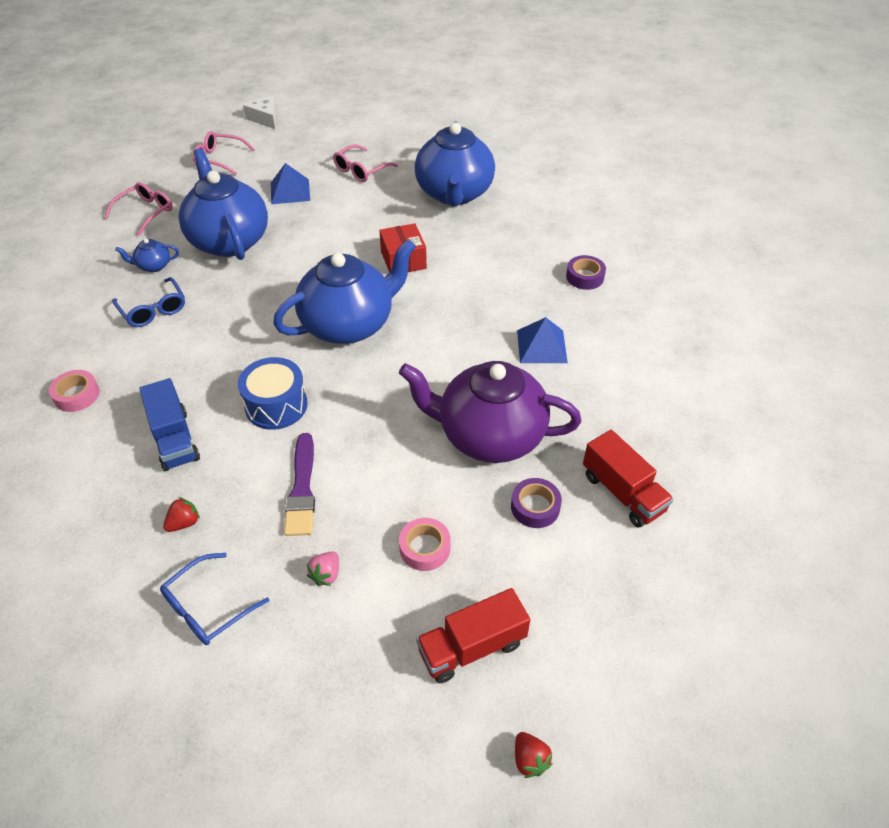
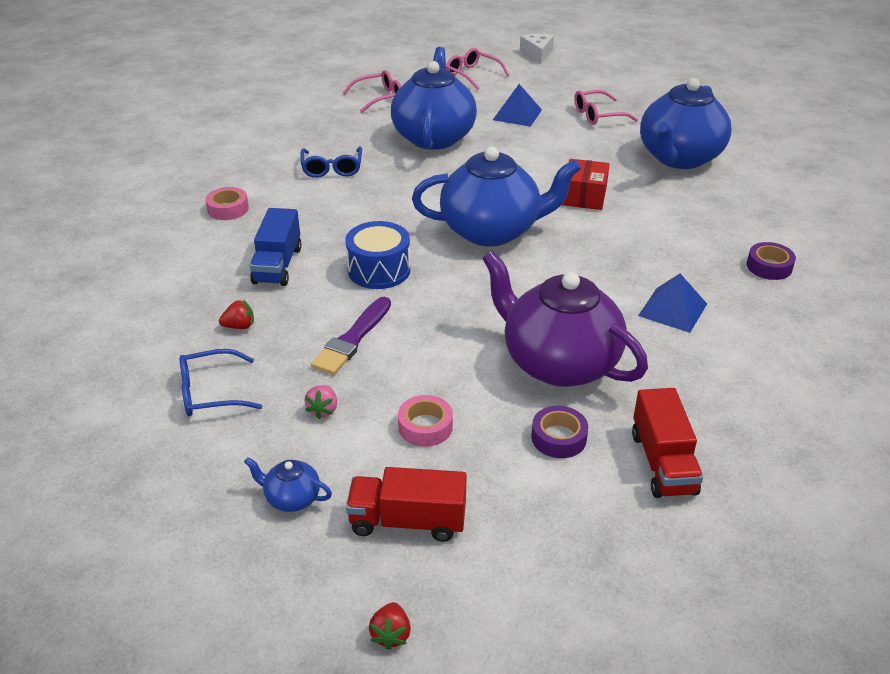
camera: 30 degrees right, 10 degrees down
blue teapot [115,238,179,272] -> blue teapot moved to [244,457,332,512]
pink strawberry [307,552,339,586] -> pink strawberry turned 45 degrees counterclockwise [305,385,337,419]

